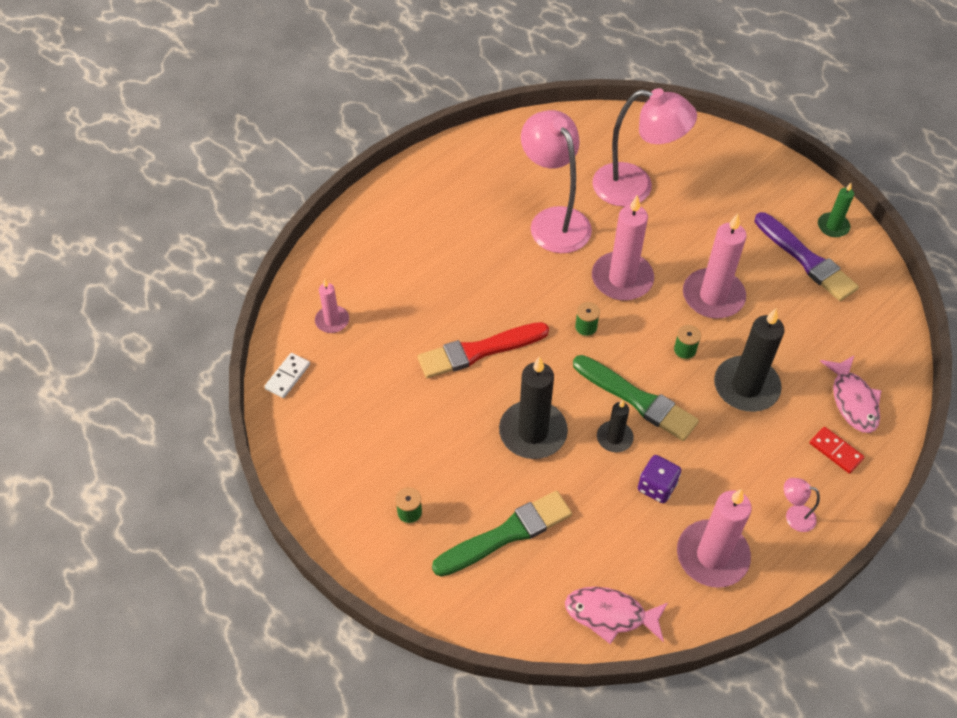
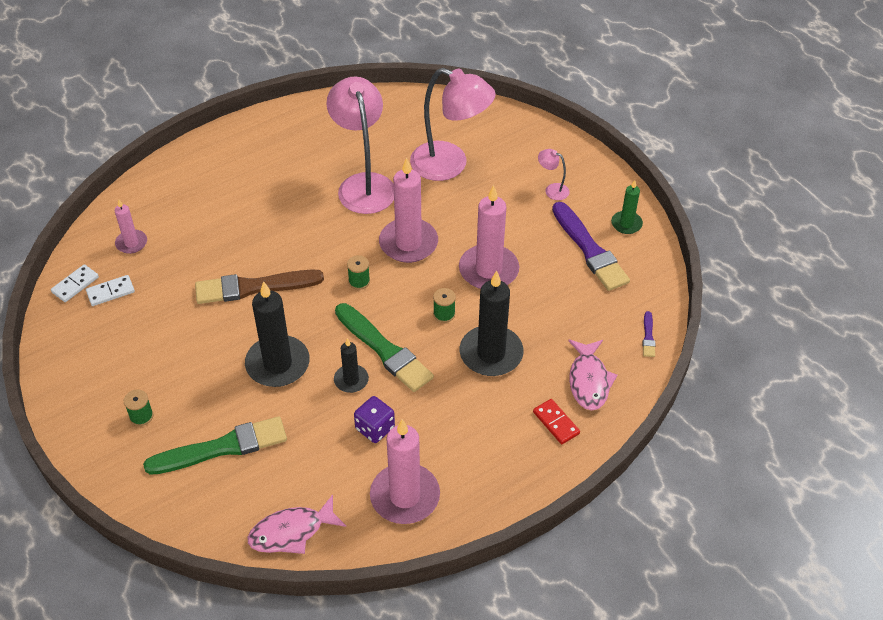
camera: 10 degrees right, 5 degrees down
red brush [417,322,549,378] -> brown brush [195,269,324,304]
pink fish [565,587,668,644] -> pink fish turned 45 degrees counterclockwise [248,495,346,554]
pink lamp [784,478,820,532] -> pink lamp moved to [538,149,570,200]
none -> white domino [86,275,135,306]
none -> purple brush [643,311,655,357]

